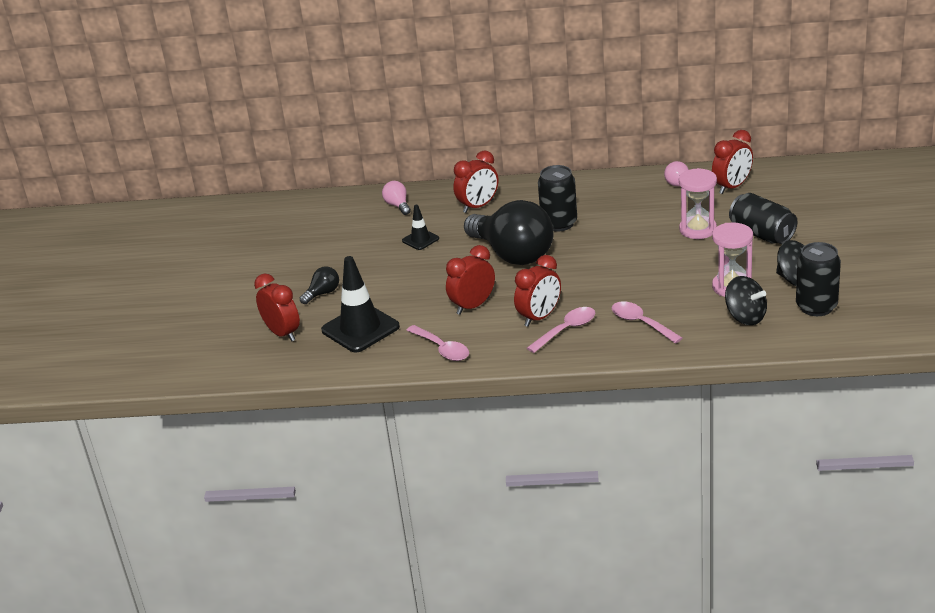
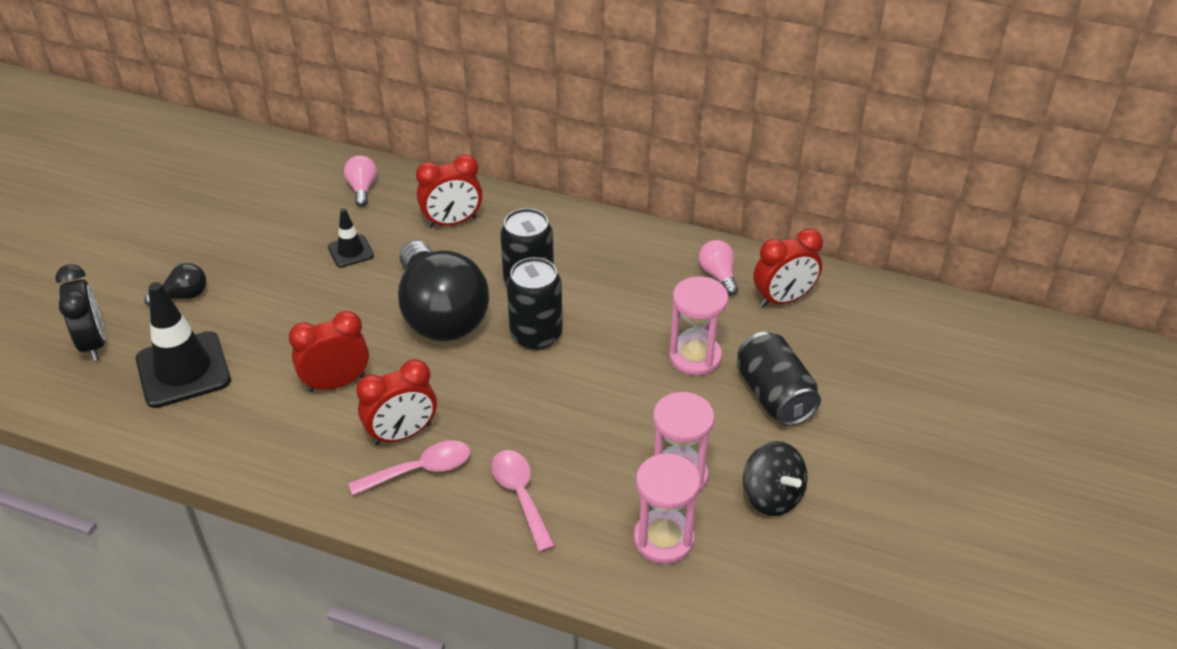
camera: 15 degrees right, 10 degrees up
red clock [254,274,300,341] -> black clock [55,264,105,361]
pink spoon [406,325,469,361] -> none
black spinning top [725,276,767,325] -> pink hourglass [634,453,700,564]
black can [796,242,841,316] -> black can moved to [507,257,563,350]

